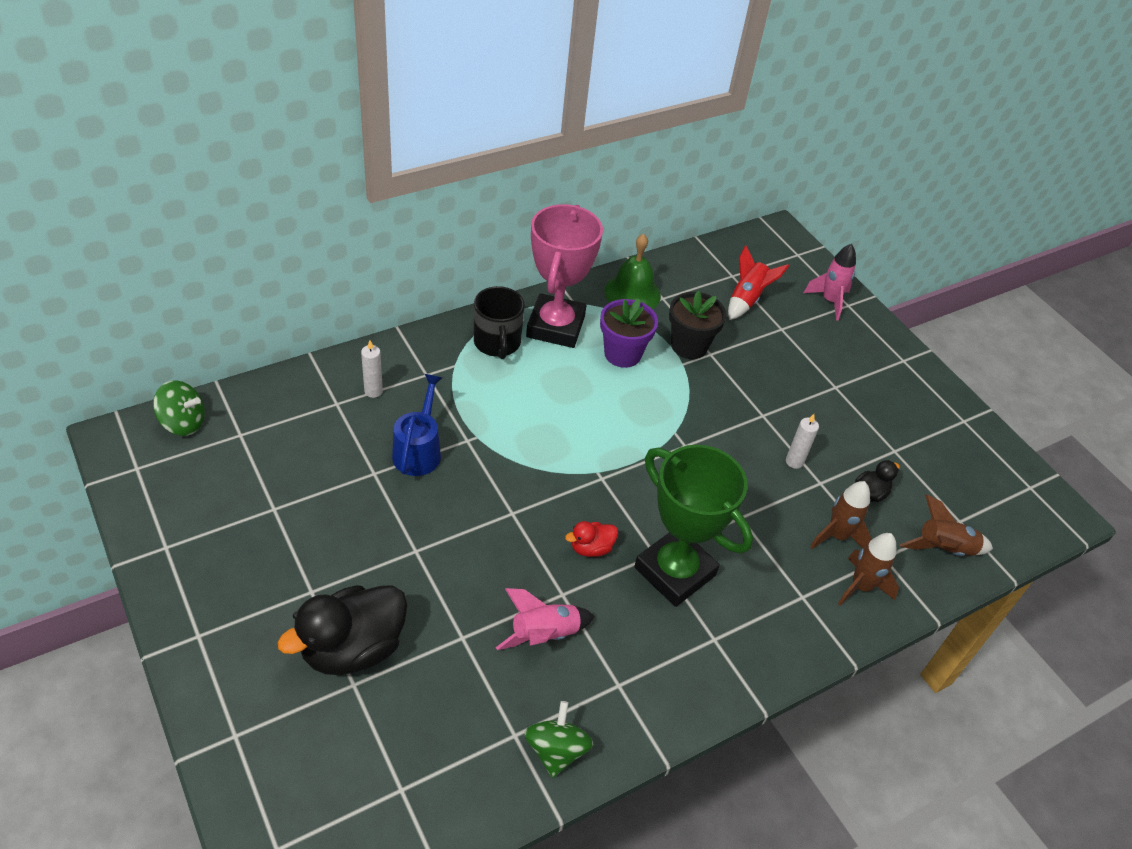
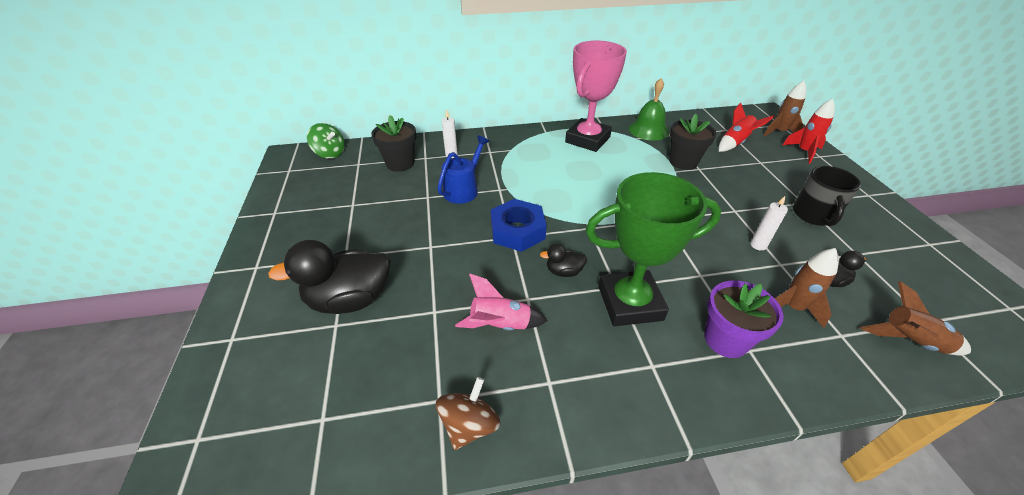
camera: 25 degrees right, 5 degrees down
black mug [474,286,525,359] -> black mug moved to [793,166,861,226]
green spinning top [524,701,593,778] -> brown spinning top [436,377,500,450]
red duck [565,521,618,557] -> black duck [540,244,587,277]
purple flower pot [600,299,658,368] -> purple flower pot moved to [704,280,784,358]
green trophy [634,445,753,607] -> green trophy turned 75 degrees counterclockwise [585,172,721,326]
pink rocket [804,244,856,321] -> red rocket [783,98,835,164]
brown rocket [838,533,899,606] -> brown rocket moved to [764,81,806,136]
none -> black flower pot [371,115,416,172]
none -> blue nut [491,199,547,252]

